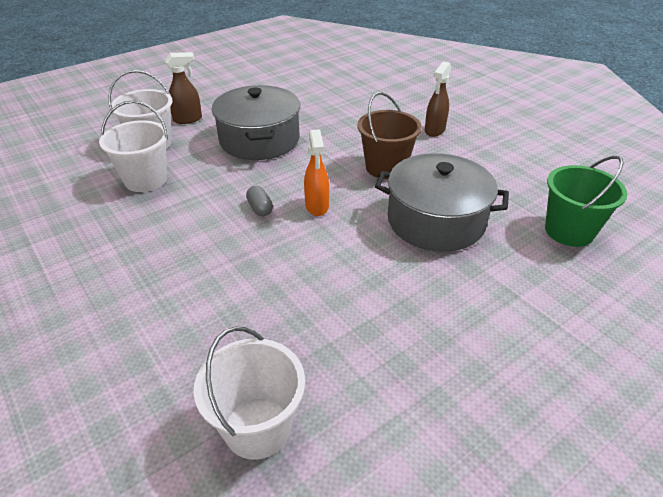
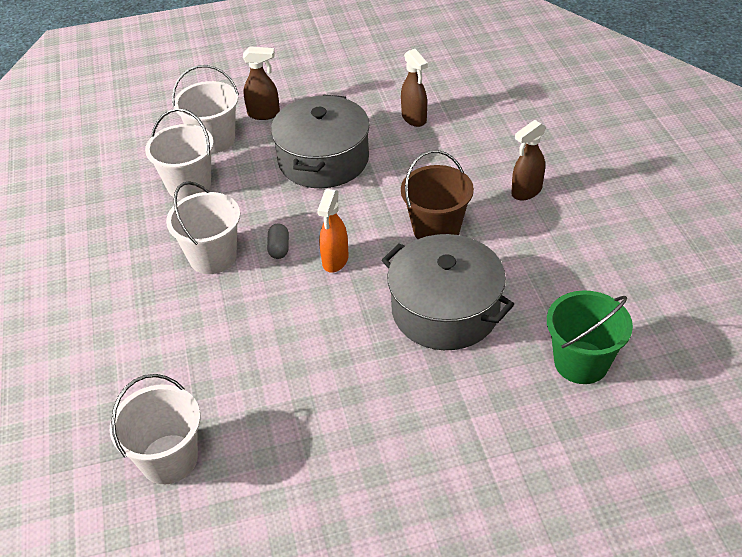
camera: 25 degrees right, 5 degrees up
none -> white bucket [166,181,240,274]
none -> brown spray bottle [401,49,428,127]

